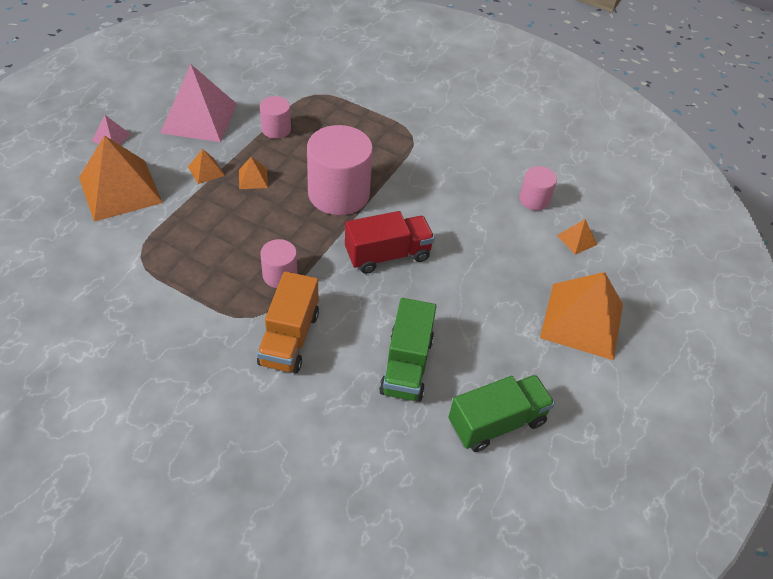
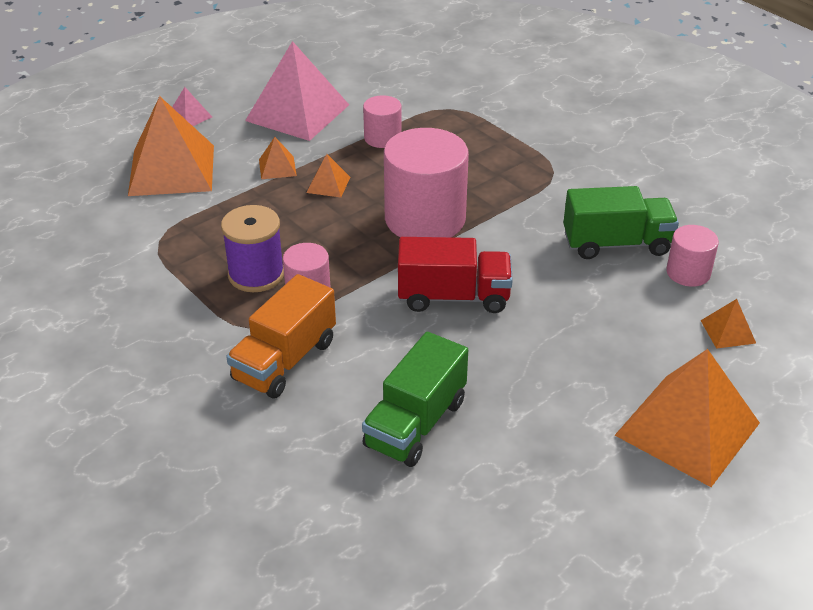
camera: 25 degrees right, 10 degrees down
green truck [449,375,555,452] -> green truck moved to [563,186,679,259]
none -> purple spool [221,205,284,292]

